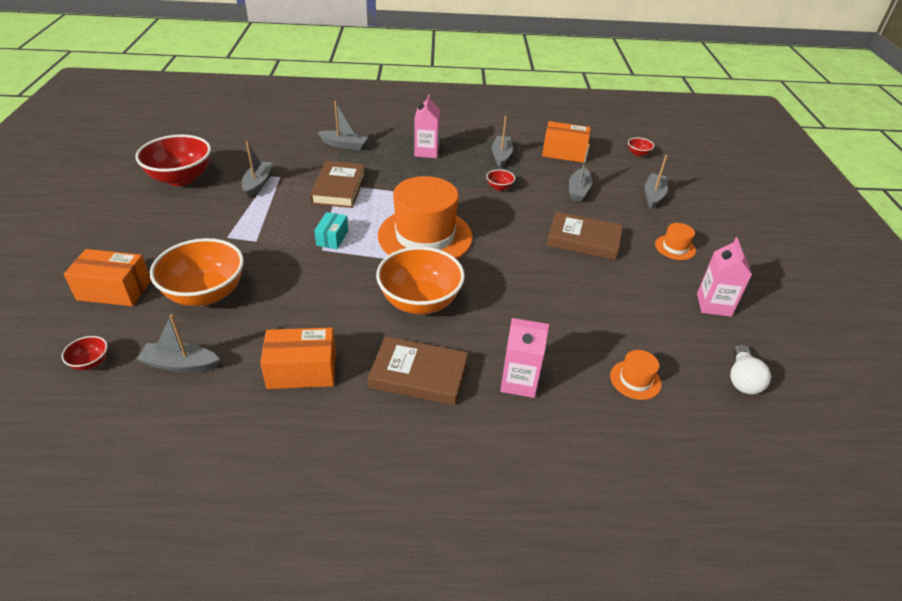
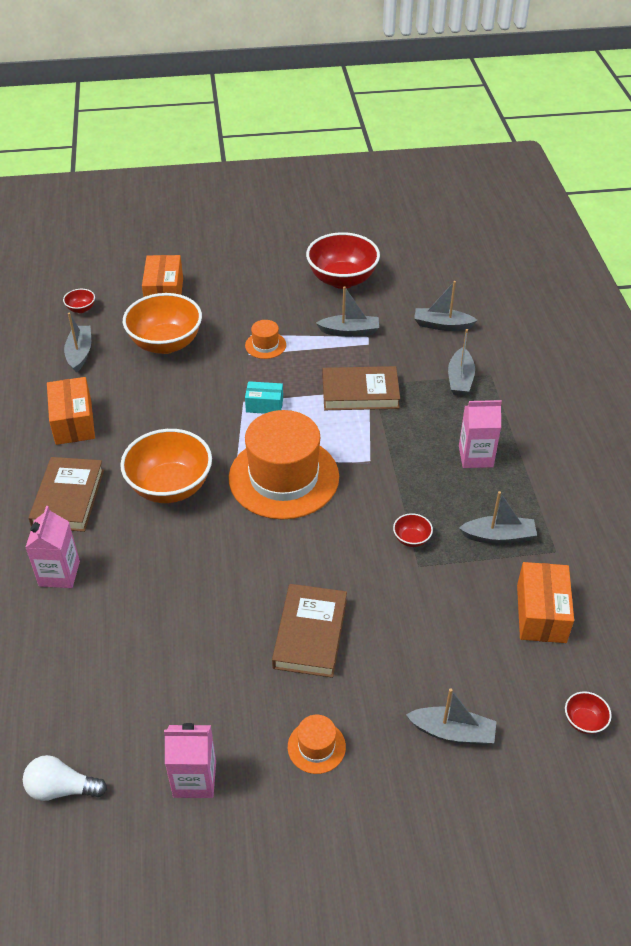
camera: 85 degrees right, 5 degrees up
grey boat [569,144,592,202] -> grey boat moved to [414,281,478,331]
orange hat [610,350,661,400] -> orange hat moved to [245,320,286,359]

